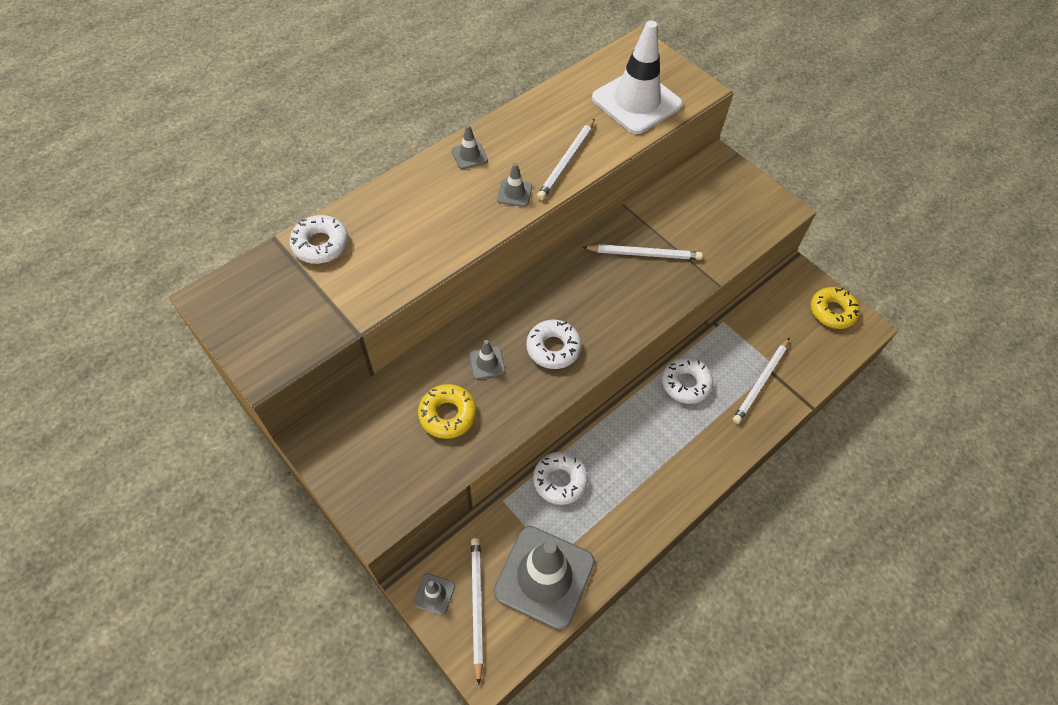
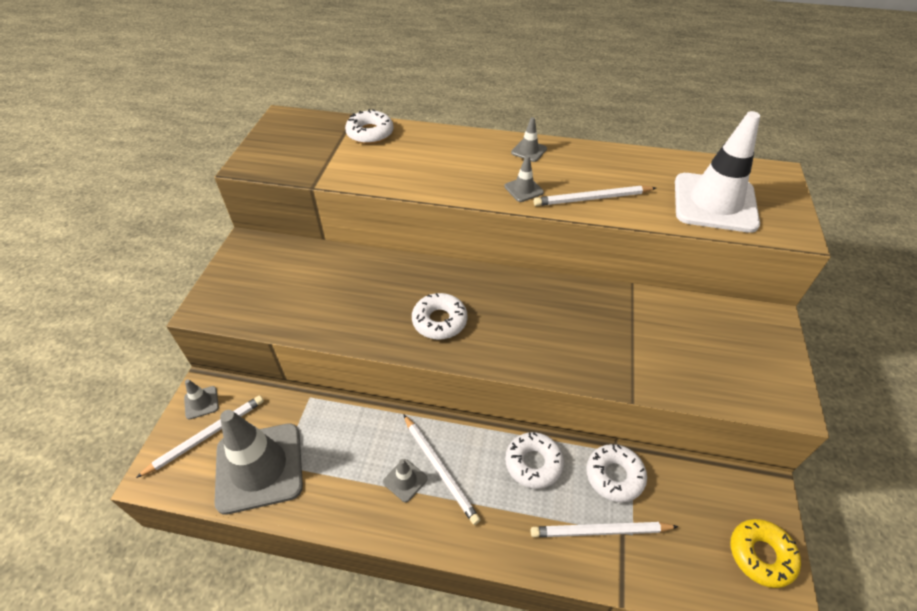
camera: 55 degrees right, 10 degrees down
yellow donut [418,384,477,439] -> none
grey traffic cone [469,340,505,379] -> grey traffic cone moved to [383,459,428,502]
white donut [533,452,588,505] -> white donut moved to [586,444,647,502]
white pencil [583,244,703,260] -> white pencil moved to [403,414,481,525]

